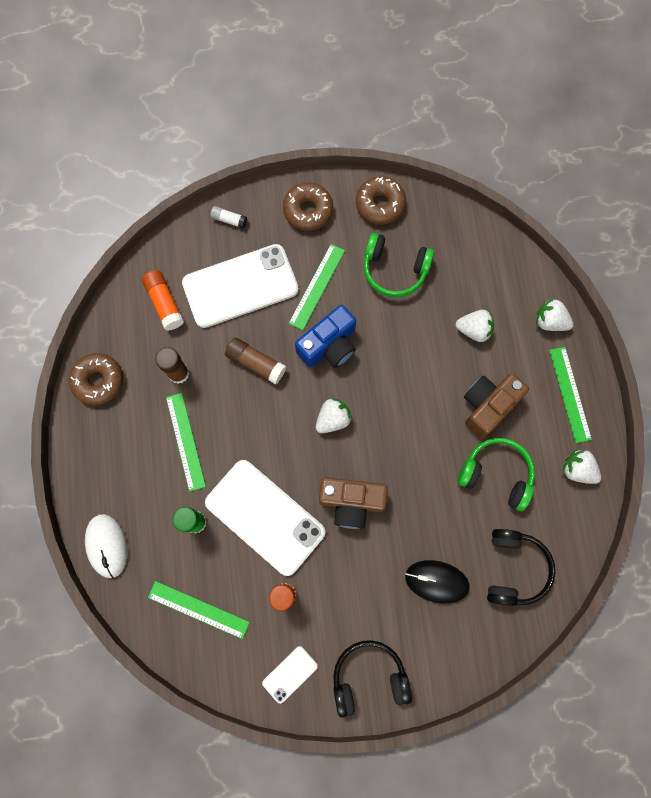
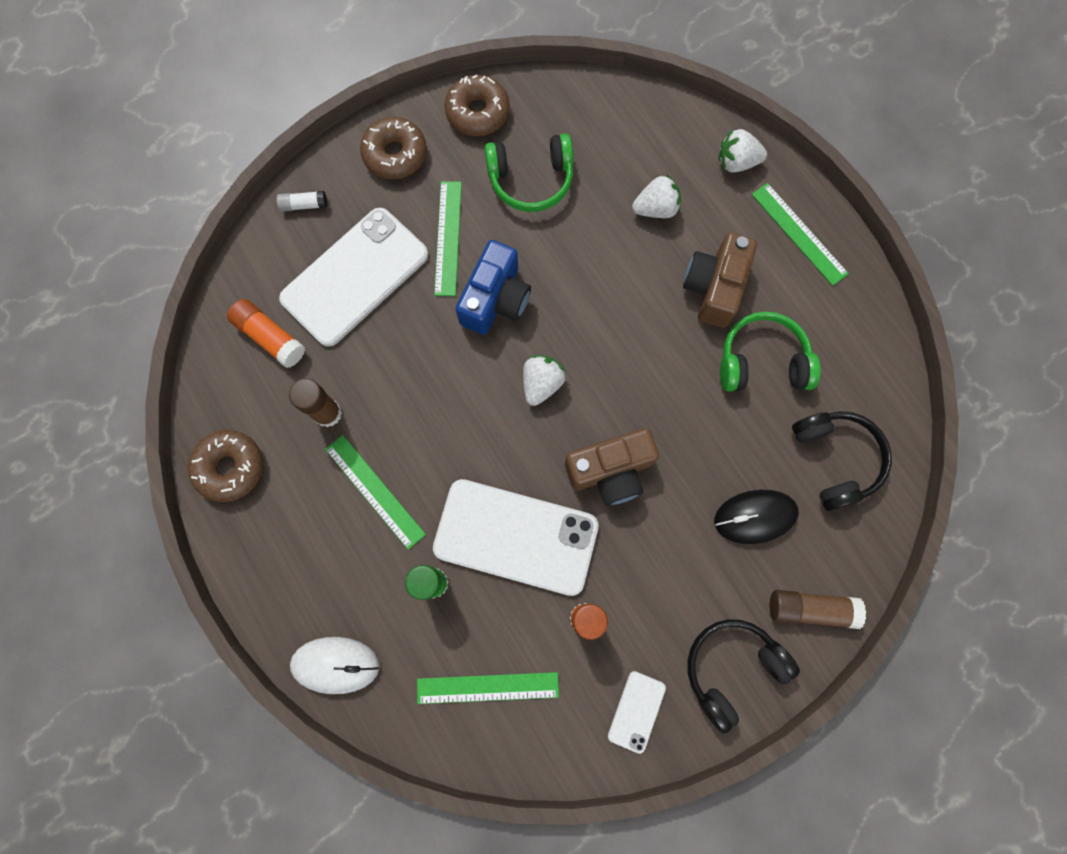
camera: 25 degrees left, 0 degrees up
white mouse [85,514,127,578] -> white mouse turned 45 degrees counterclockwise [290,637,379,694]
brown glue stick [225,338,286,384] -> brown glue stick moved to [770,590,866,629]
white strawberry [562,450,601,484] -> none

